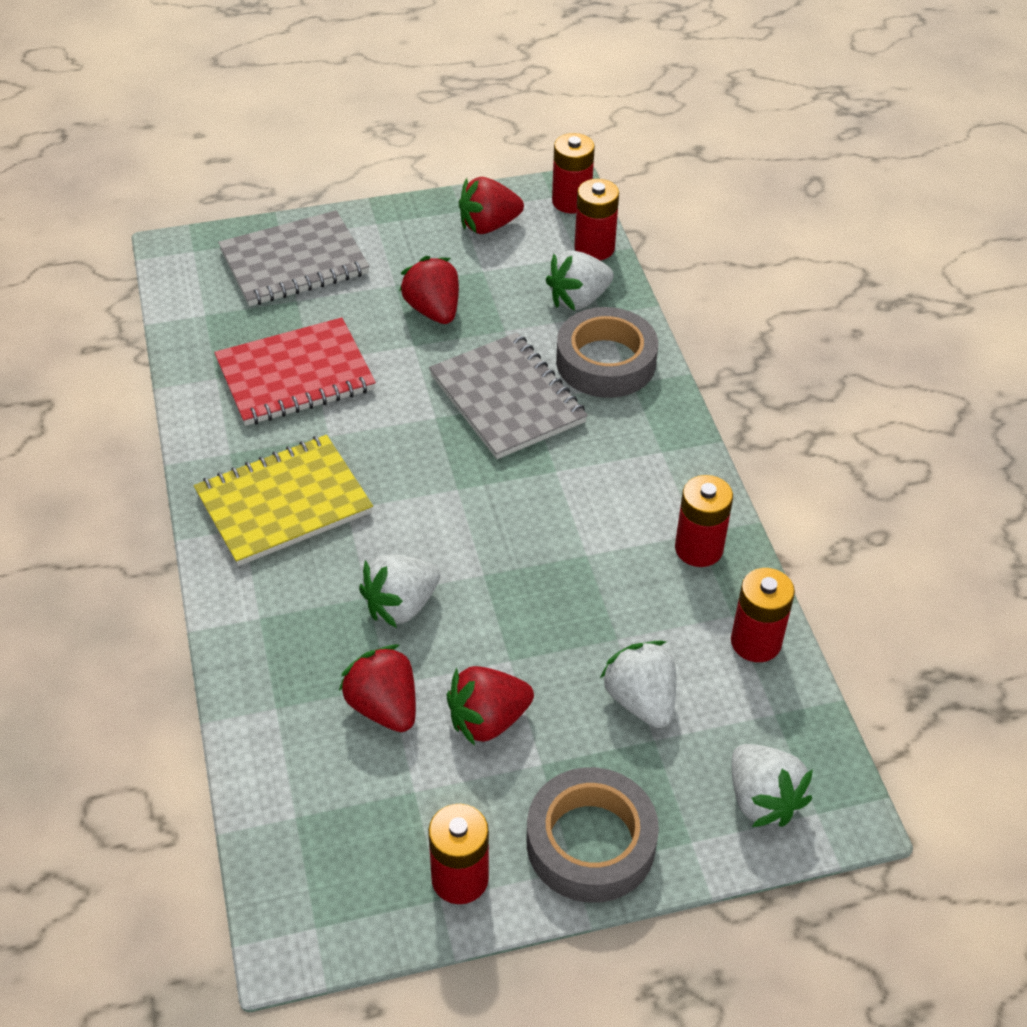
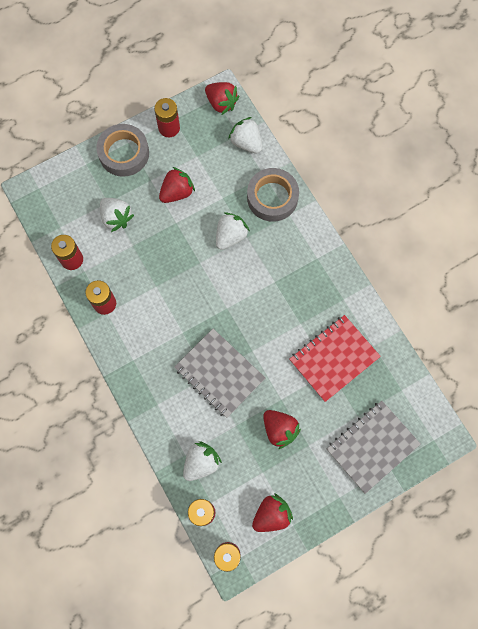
camera: 165 degrees right, 25 degrees up
yellow notebook [194,435,373,566] -> none
red strawberry [339,645,416,732] -> red strawberry moved to [205,82,239,115]
grey tape [556,307,658,398] -> grey tape moved to [247,168,299,222]
white strawberry [732,744,813,827] -> white strawberry moved to [228,117,262,153]

